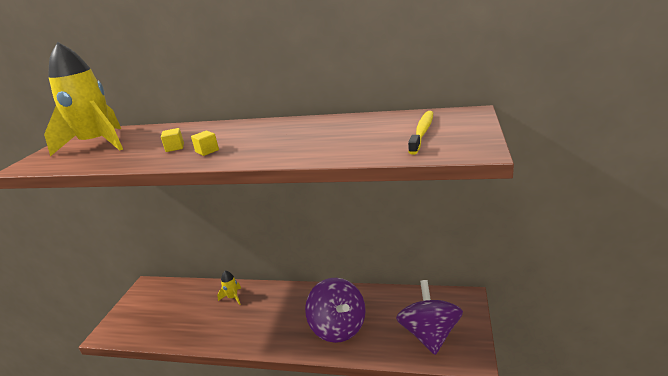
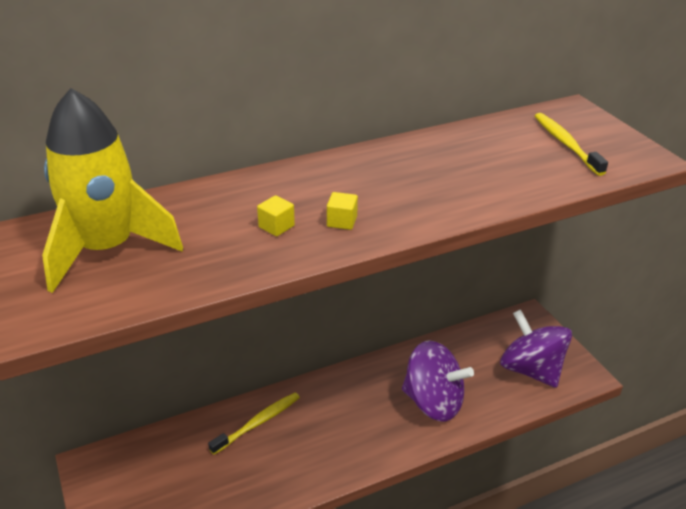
camera: 40 degrees left, 10 degrees up
yellow rocket [217,271,241,305] -> yellow toothbrush [208,393,300,455]

